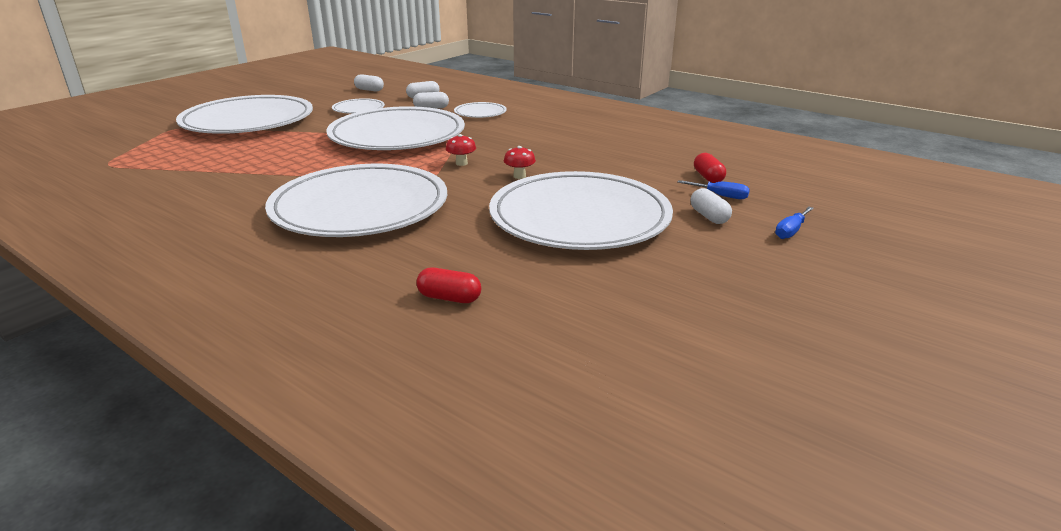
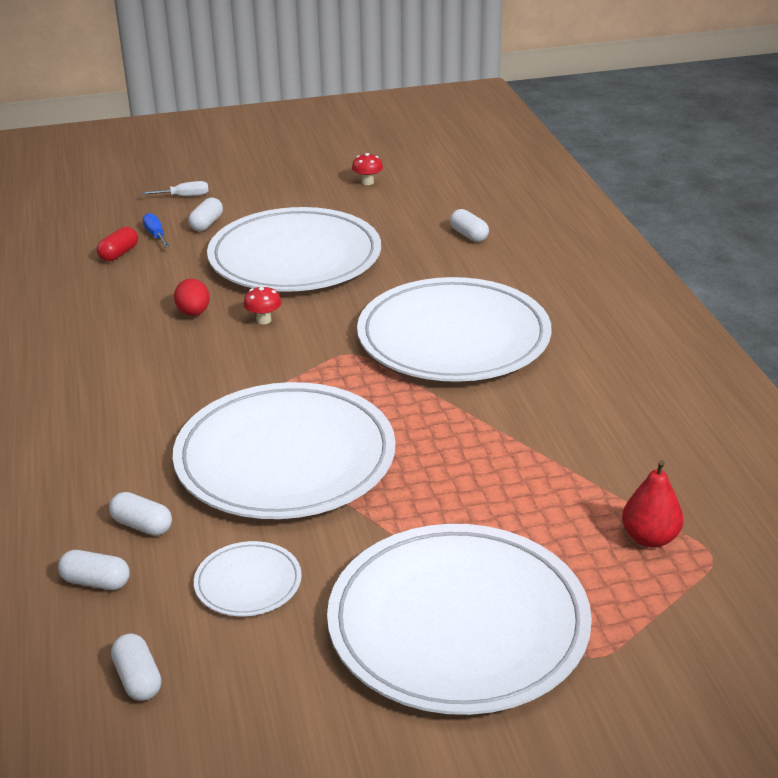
camera: 140 degrees left, 5 degrees up
red capsule [416,268,481,303] -> white capsule [450,209,489,242]
red mushroom [446,134,476,166] -> red mushroom moved to [352,153,383,185]
white plate [454,102,507,118] -> none
blue screwdriver [775,207,814,239] -> white screwdriver [141,181,209,196]
none -> red egg [174,279,210,316]
none -> red pear [622,460,684,547]

